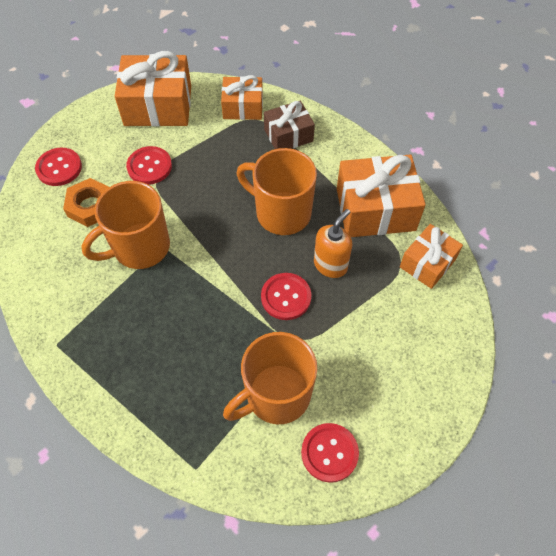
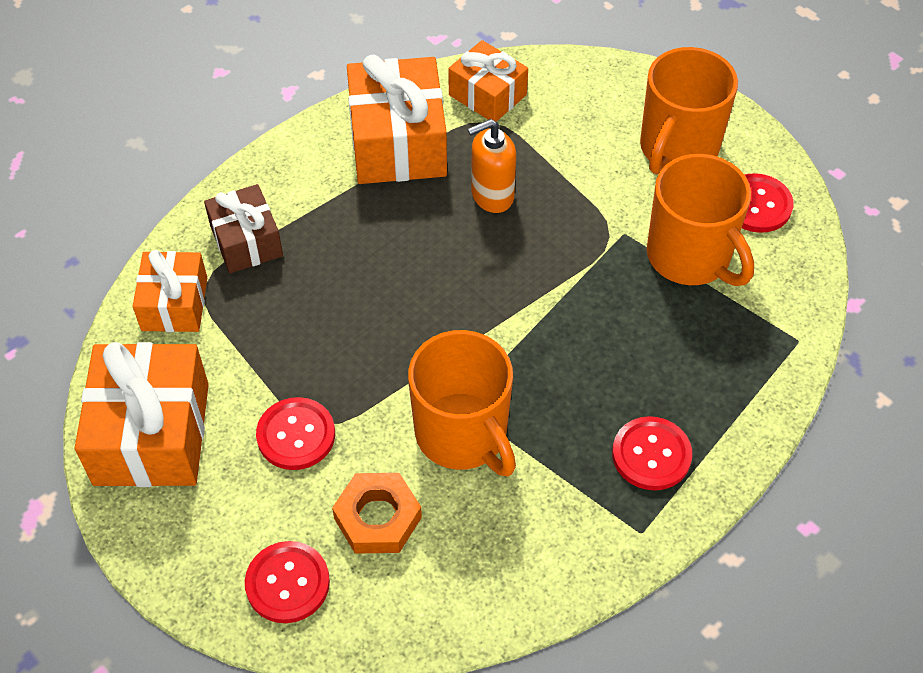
camera: 90 degrees left, 5 degrees down
orange mug [236,148,317,235] -> orange mug moved to [640,47,738,175]
red button [261,273,311,320] -> red button moved to [612,416,692,490]
orange soap dispenser [314,209,352,278] -> orange soap dispenser turned 60 degrees counterclockwise [468,119,516,213]

